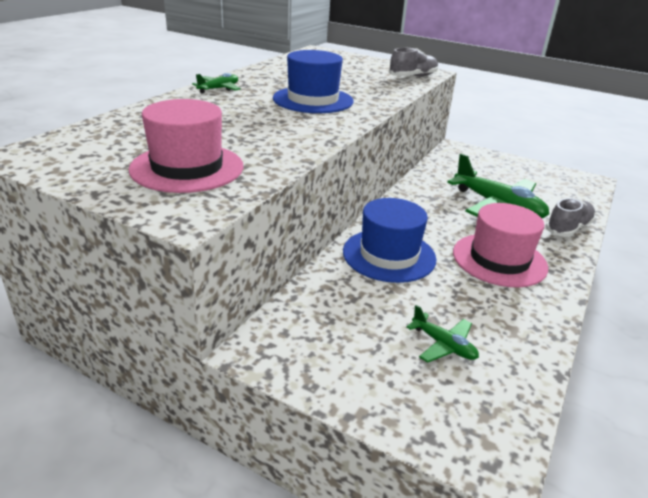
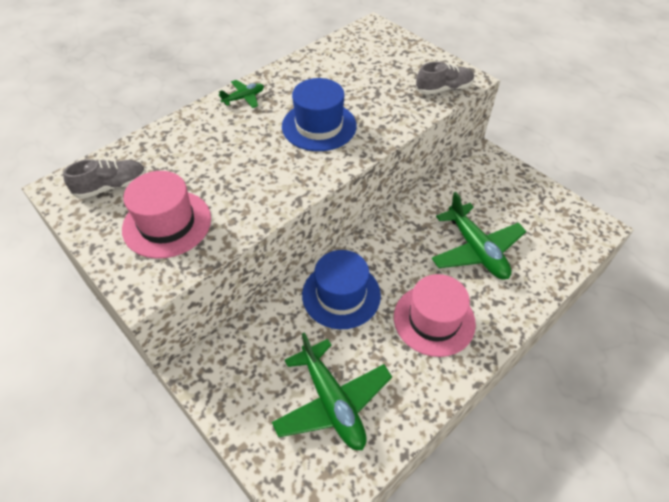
camera: 20 degrees right, 20 degrees up
green plane [406,305,479,363] -> green plane [272,333,392,450], size x2.02
grey shoe [545,198,596,237] -> grey shoe moved to [63,159,146,199]

